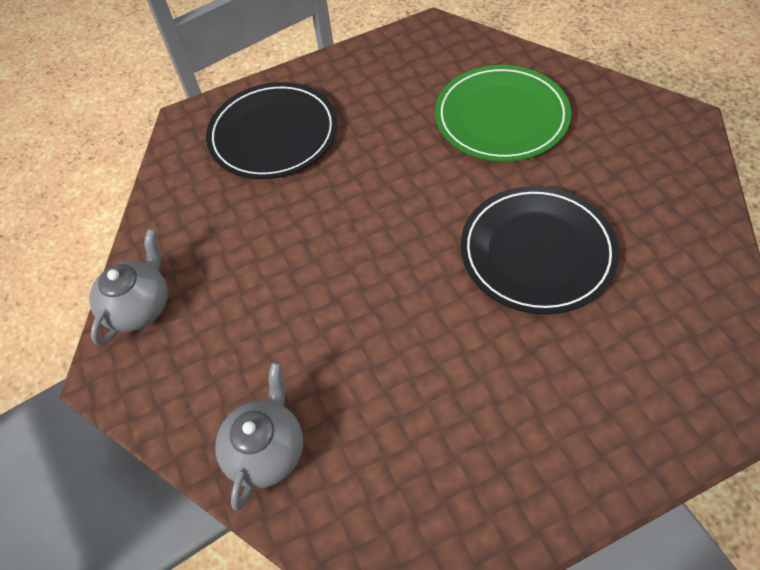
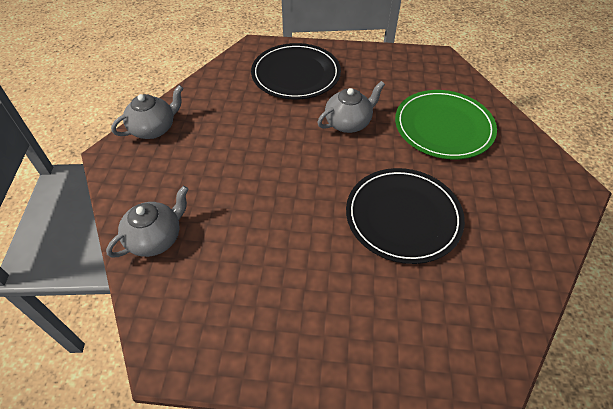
camera: 25 degrees right, 5 degrees down
none -> grey teapot [318,81,385,133]

